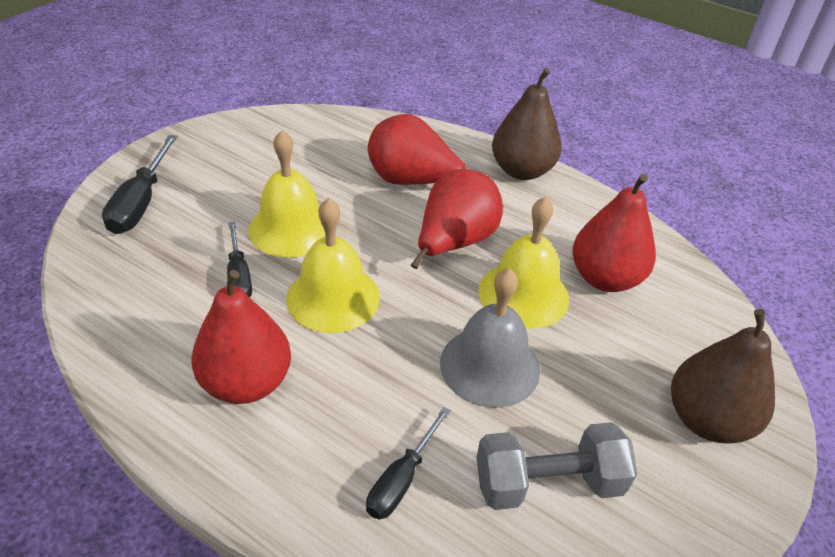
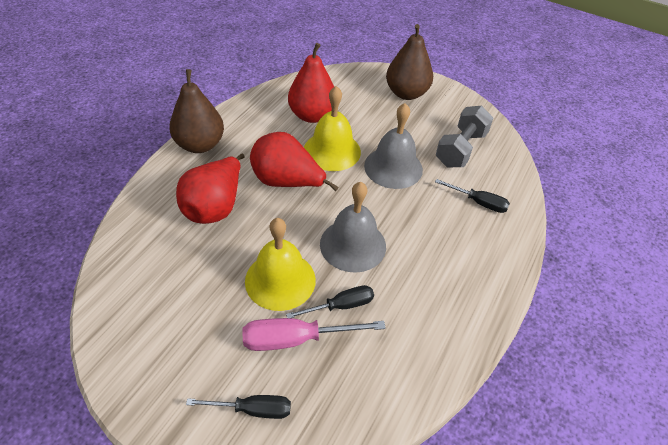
camera: 95 degrees left, 5 degrees up
black screwdriver [102,135,178,234] -> black screwdriver [186,395,291,419], size x0.67
red pear [192,270,291,404] -> none
yellow bell [286,198,380,333] -> grey bell [320,182,386,273]
grey dumbbell [477,422,637,510] -> grey dumbbell turned 45 degrees clockwise [436,106,493,167]
none -> pink screwdriver [242,318,386,351]

